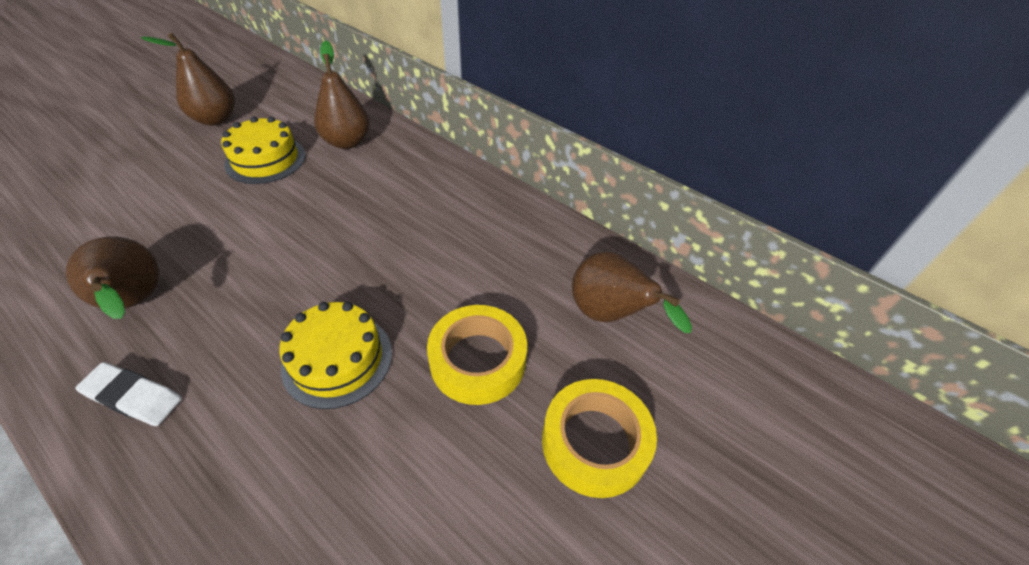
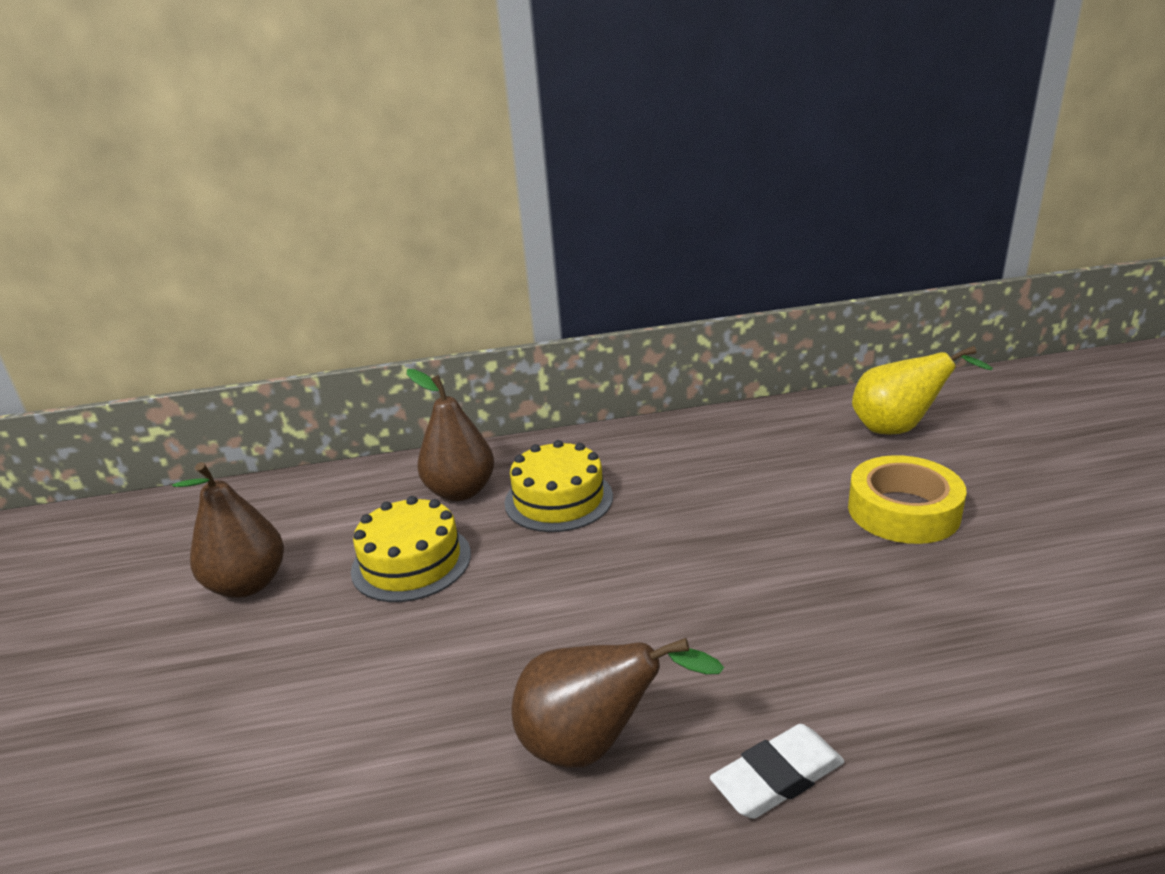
camera: 45 degrees left, 20 degrees down
yellow cake [279,302,392,409] -> yellow cake moved to [504,440,613,532]
yellow tape [542,379,657,498] -> none
brown pear [572,251,692,333] -> yellow pear [852,346,993,435]

